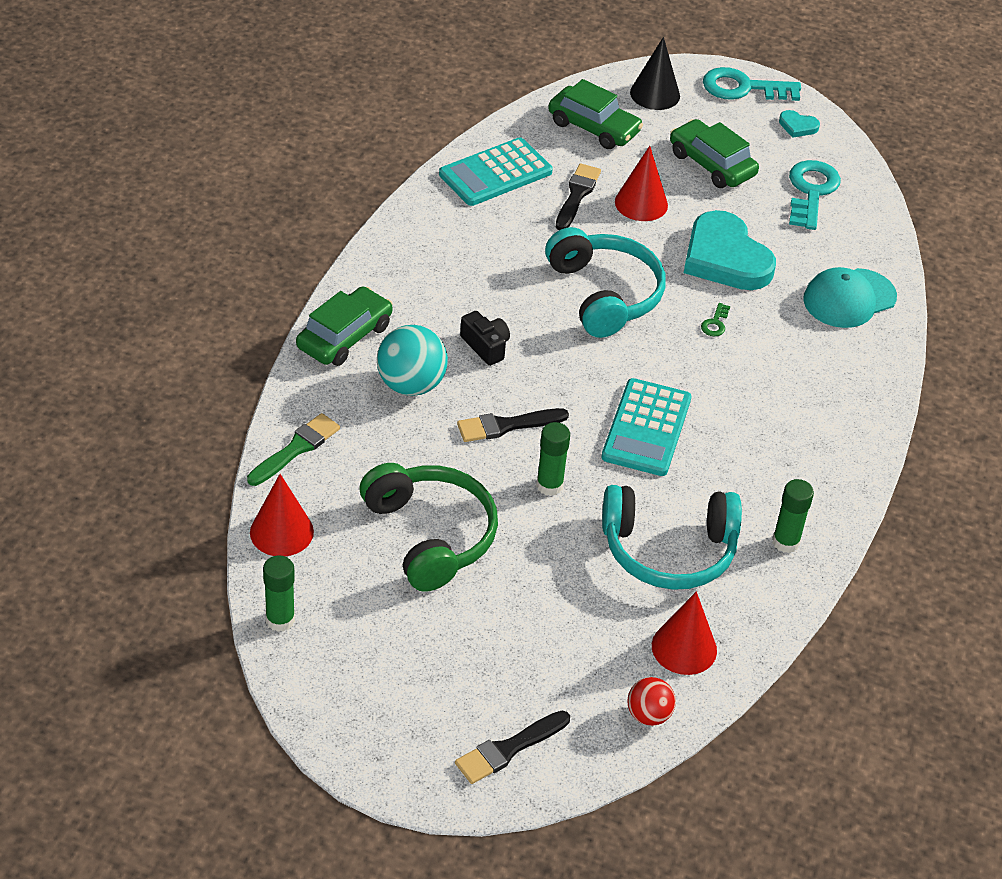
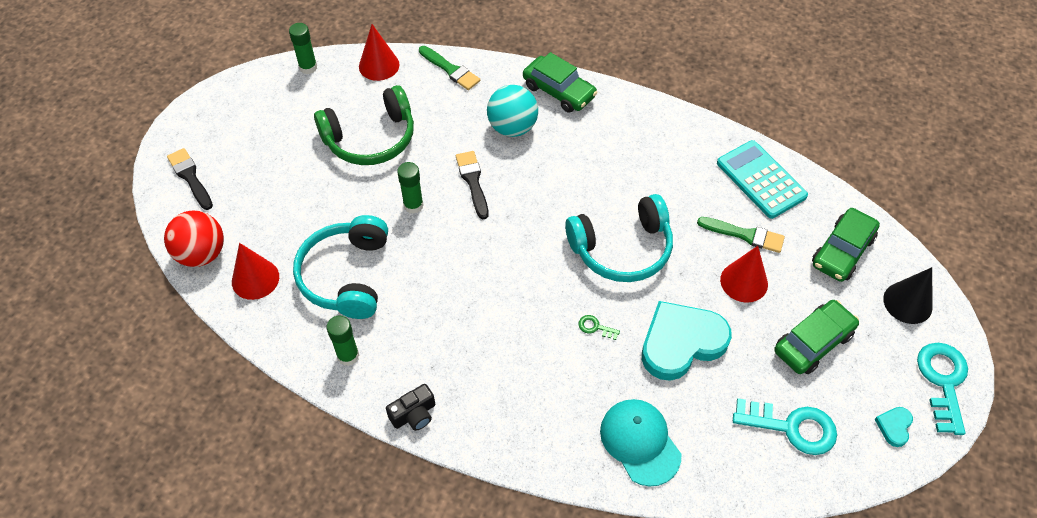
camera: 95 degrees right, 10 degrees up
black camera [460,311,510,366] -> black camera moved to [386,384,435,431]
black brush [556,163,601,230] -> green brush [697,217,785,253]
turquoise calculator [601,378,691,476] -> none
red ball [627,677,676,726] -> red ball [164,211,224,267], size x1.69

